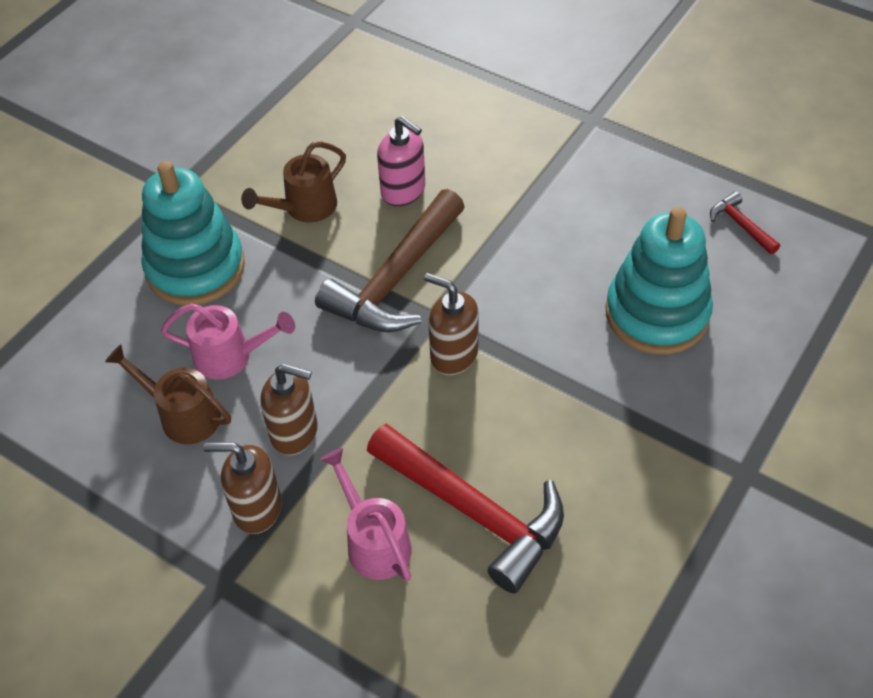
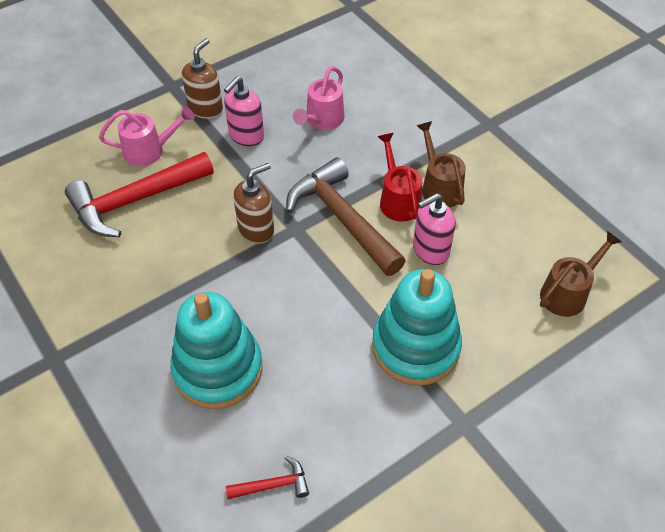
camera: 110 degrees right, 0 degrees up
brown watering can [105,344,231,444] -> brown watering can moved to [540,231,622,317]
turquoise stacking toy [141,161,245,305] -> turquoise stacking toy moved to [372,269,462,386]
brown soap dispenser [260,364,318,456] -> pink soap dispenser [224,76,264,146]
none -> red watering can [377,133,422,221]

